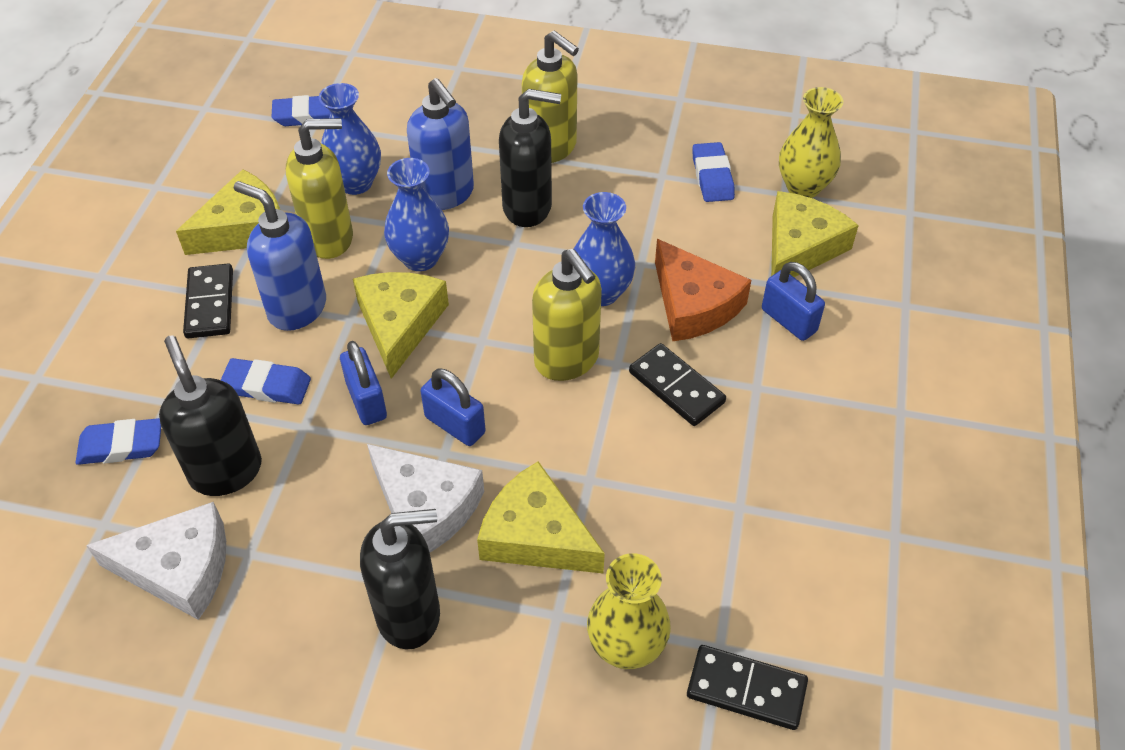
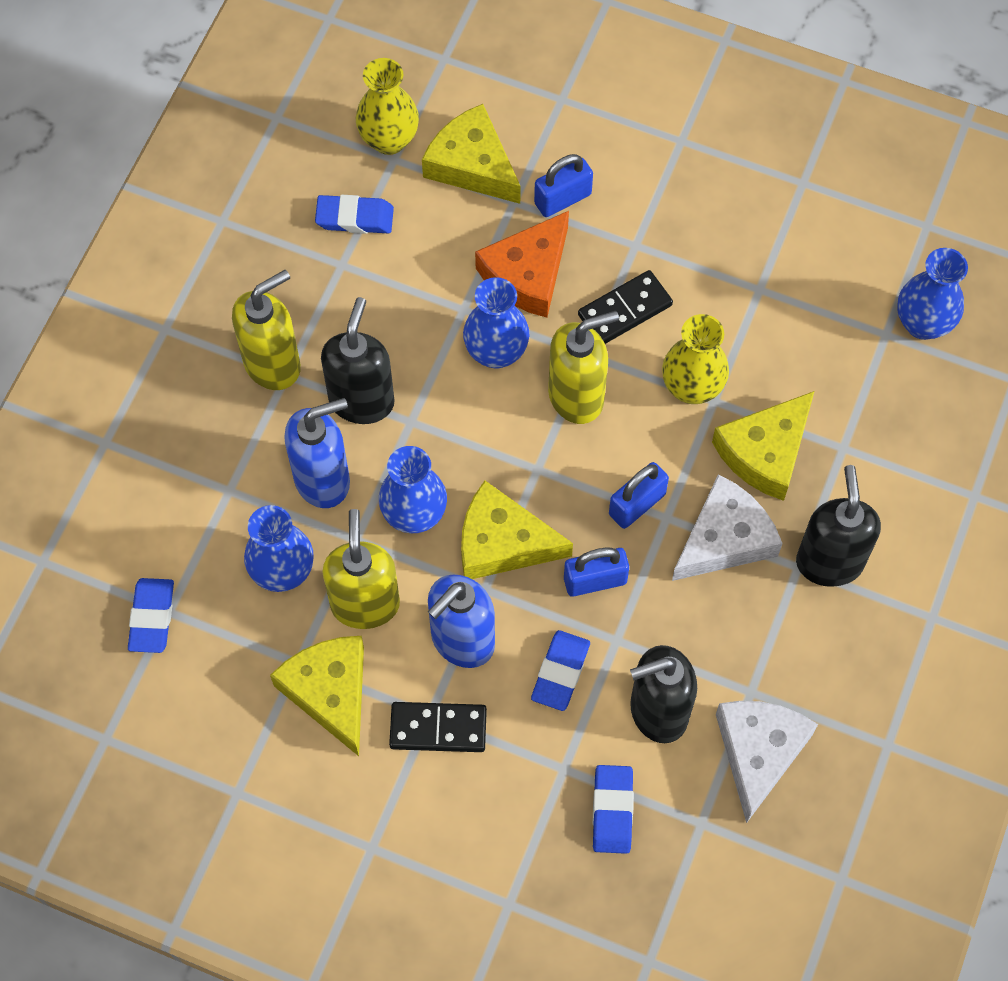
camera: 80 degrees left, 15 degrees up
yellow vase [587,553,671,669] -> yellow vase moved to [662,314,729,404]
orange cheese [655,239,751,341] -> orange cheese turned 150 degrees clockwise [475,211,569,318]
black domino [687,645,808,730] -> blue vase [897,248,968,340]

